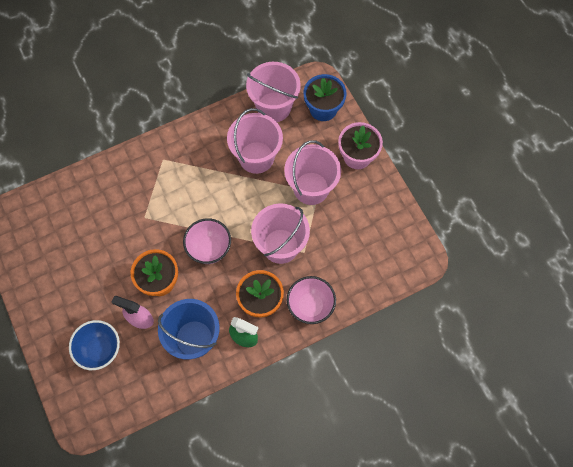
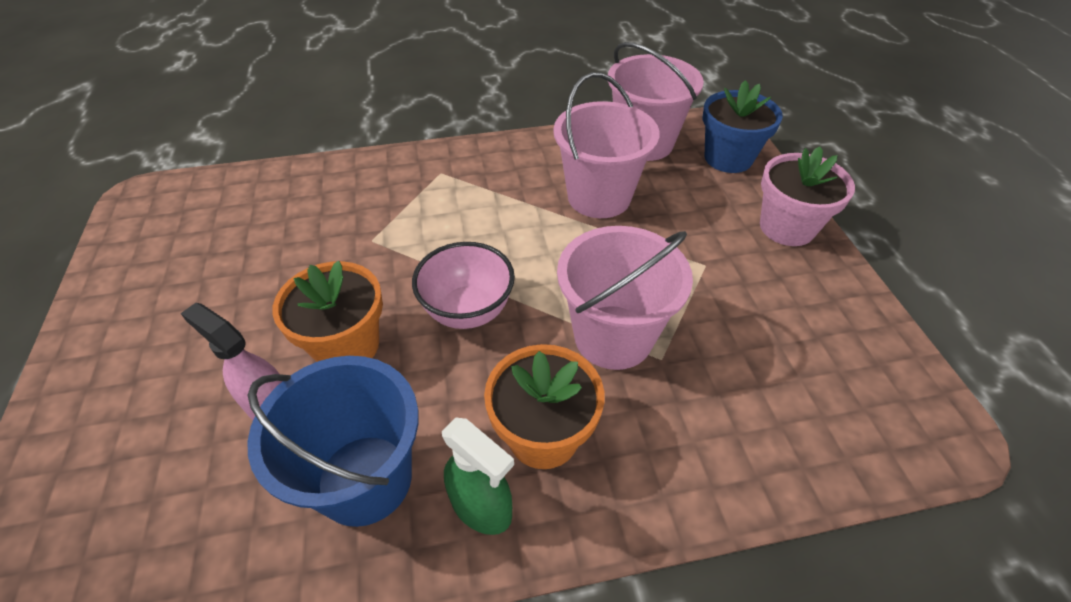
camera: 15 degrees right, 20 degrees down
blue bowl [69,320,120,370] -> none
pink bucket [284,140,341,205] -> none
pink bowl [287,276,336,324] -> none

